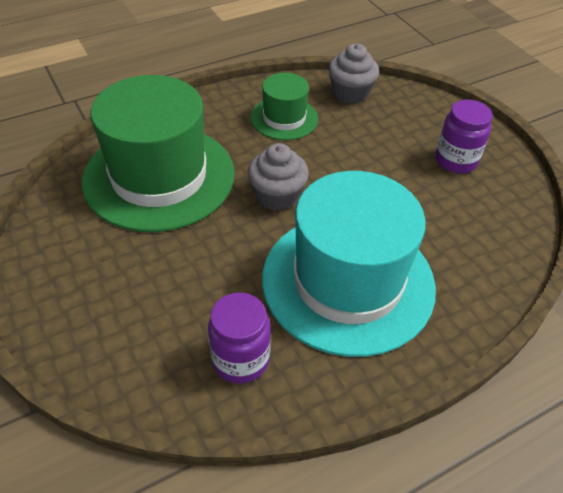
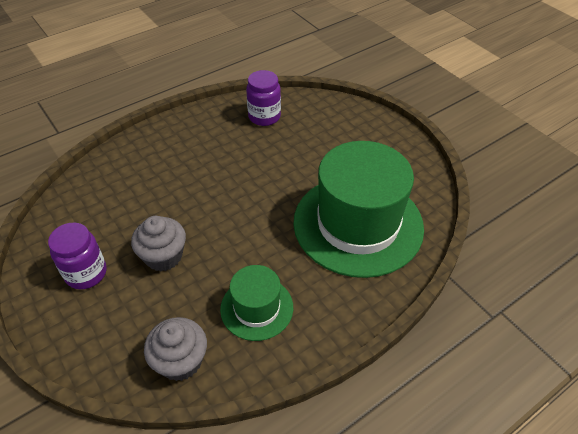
camera: 175 degrees right, 0 degrees up
grey cupcake [248,143,309,211] -> grey cupcake moved to [131,216,186,272]
turquoise hat [262,171,436,357] -> none

